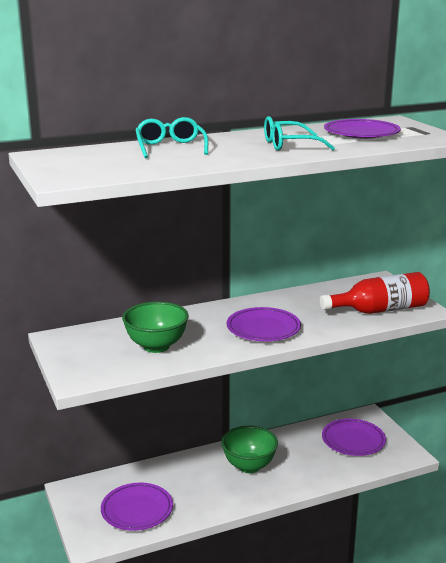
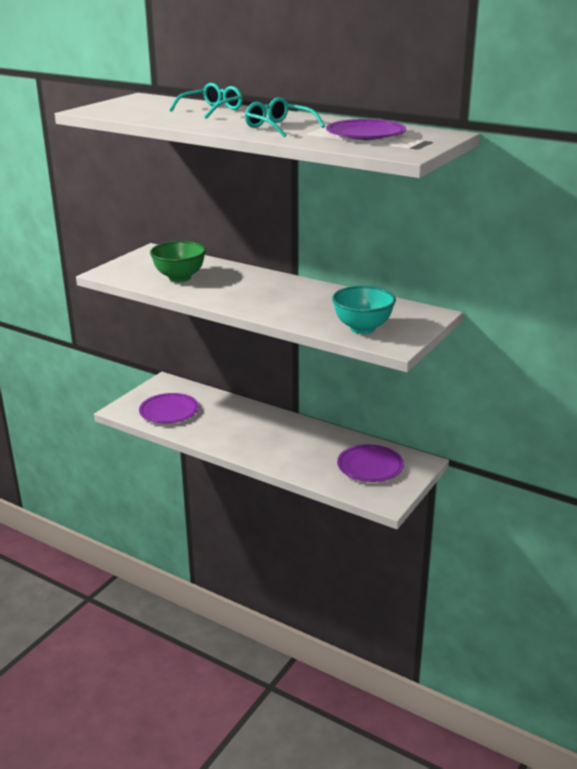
camera: 55 degrees right, 5 degrees up
green bowl [221,426,278,473] -> none
purple plate [227,307,301,341] -> none
red bottle [320,272,430,314] -> turquoise bowl [332,286,396,334]

